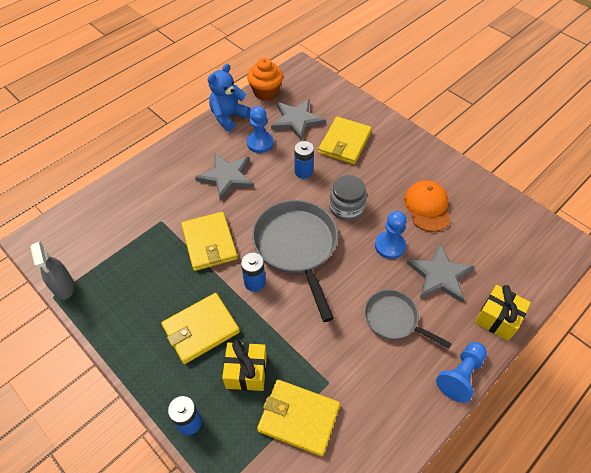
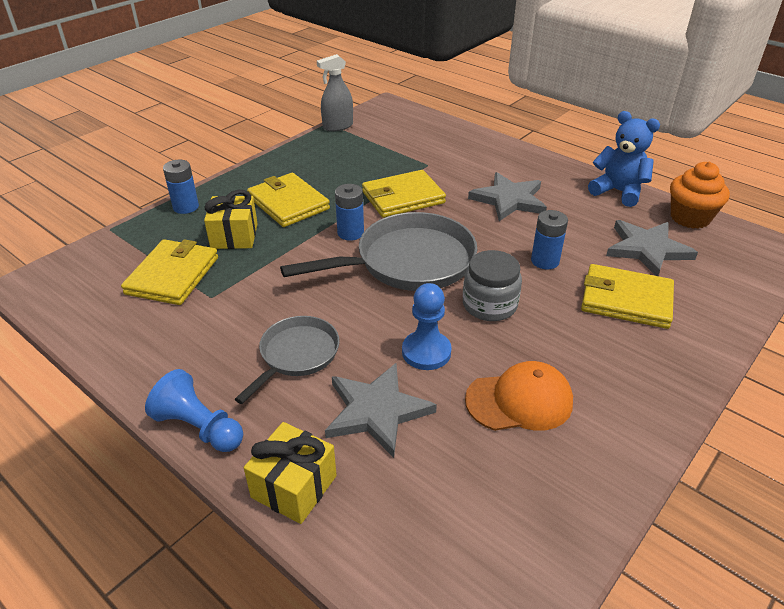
camera: 85 degrees right, 15 degrees down
blue pawn [247,106,274,153] -> none

